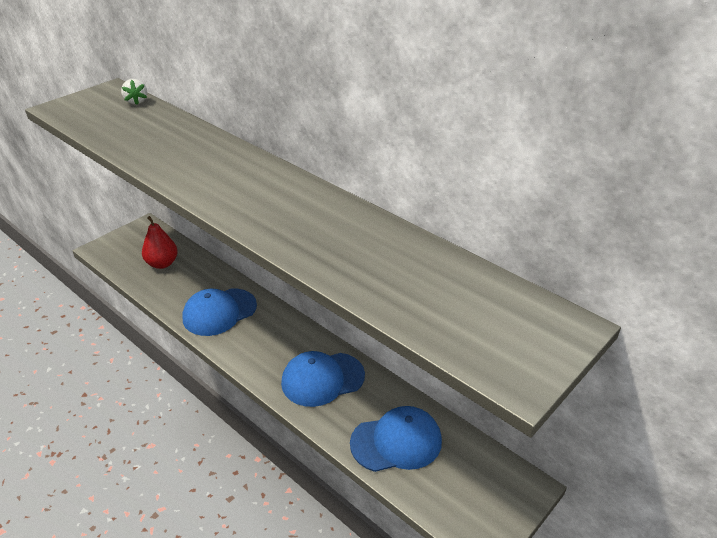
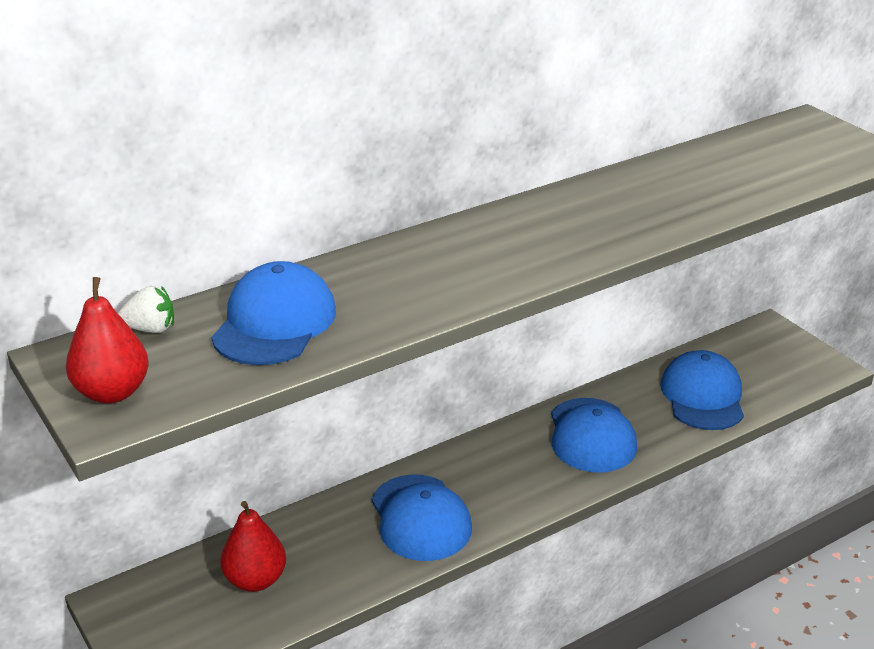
camera: 75 degrees left, 5 degrees down
none -> red pear [66,277,149,403]
none -> blue cap [211,261,336,365]

